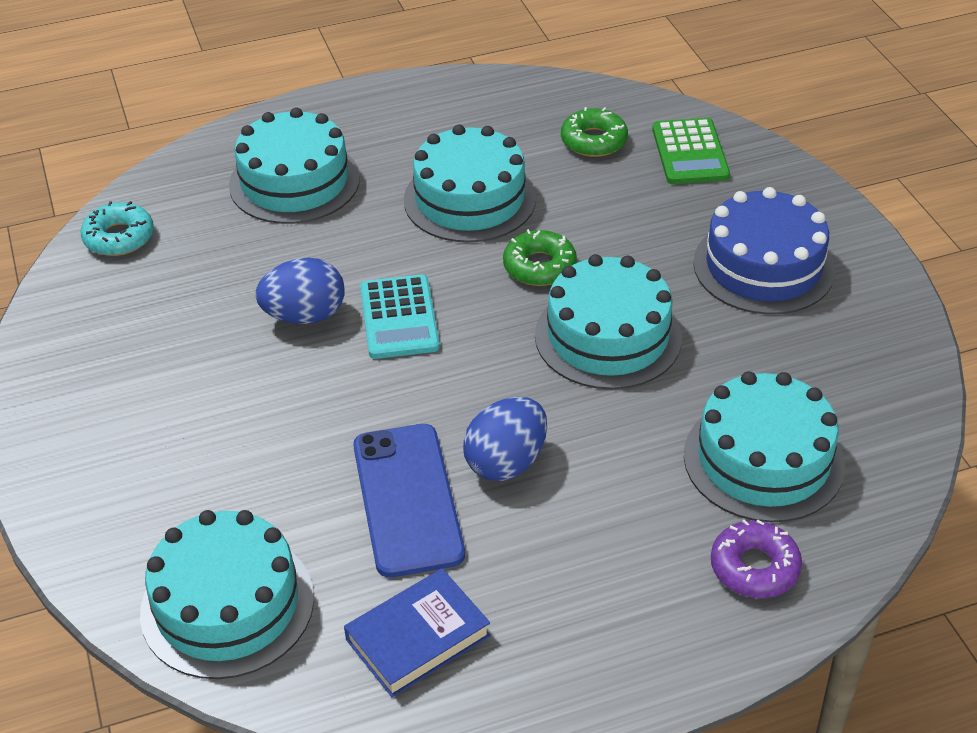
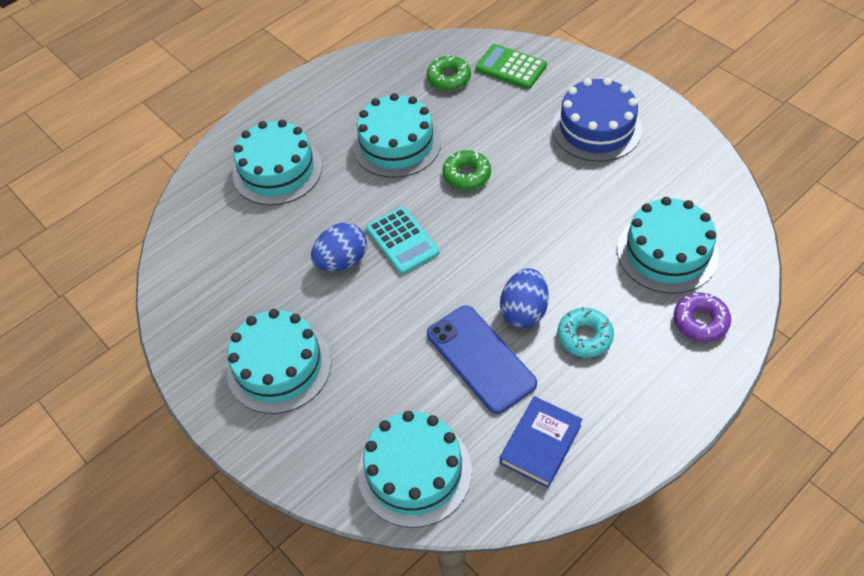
camera: 20 degrees left, 10 degrees up
turquoise donut [81,201,154,256] -> turquoise donut moved to [557,307,614,357]
turquoise cake [535,254,682,389] -> turquoise cake moved to [227,309,331,414]
green calculator [652,118,730,184] -> green calculator turned 150 degrees clockwise [475,44,547,89]

